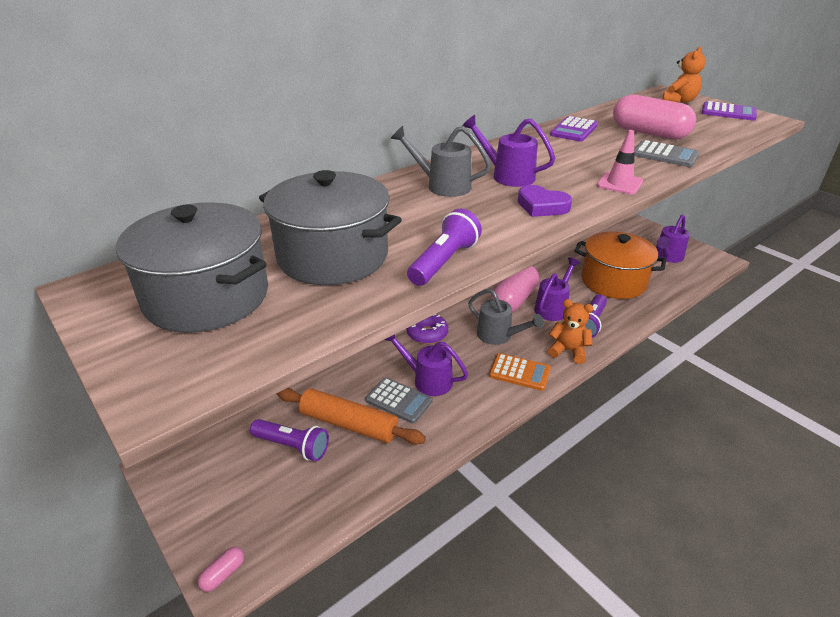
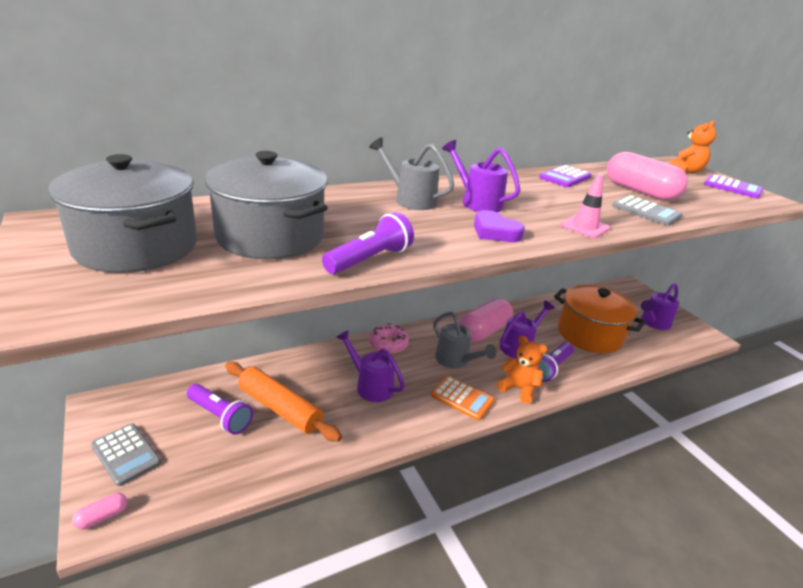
camera: 10 degrees right, 5 degrees down
grey calculator [365,377,433,424] -> grey calculator moved to [91,424,161,486]
purple donut [406,314,448,344] -> pink donut [369,324,409,354]

